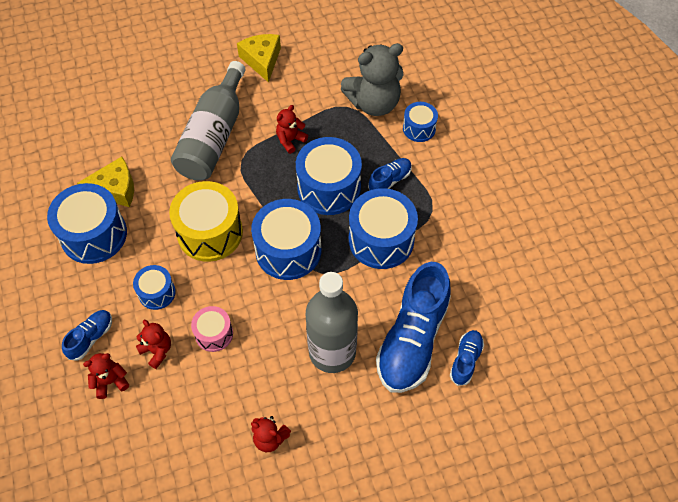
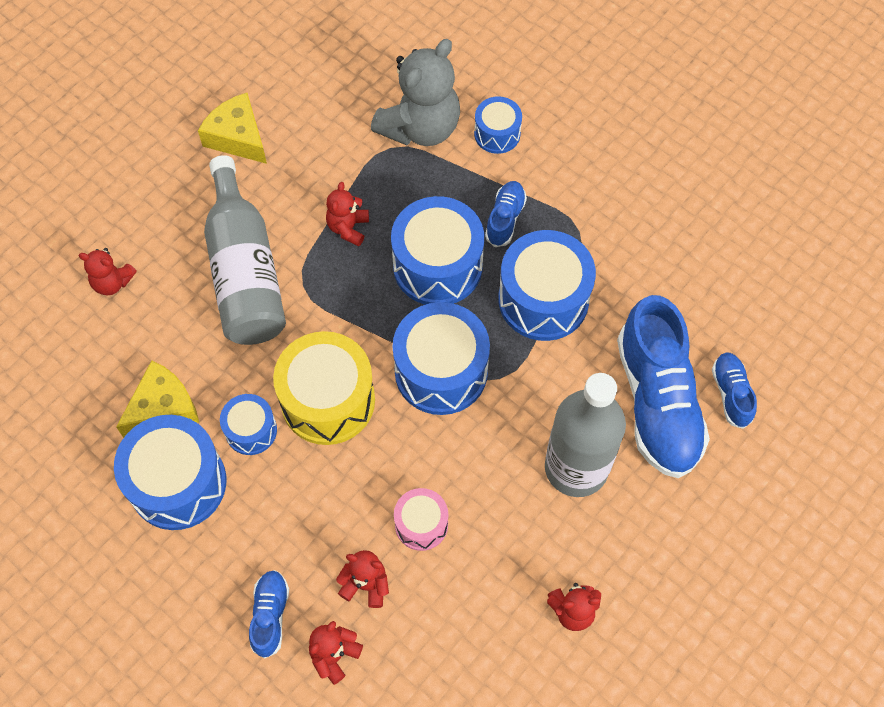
camera: 30 degrees left, 5 degrees up
blue drum [133,265,176,310] -> blue drum moved to [220,394,277,455]
none -> red teddy bear [79,248,137,295]

